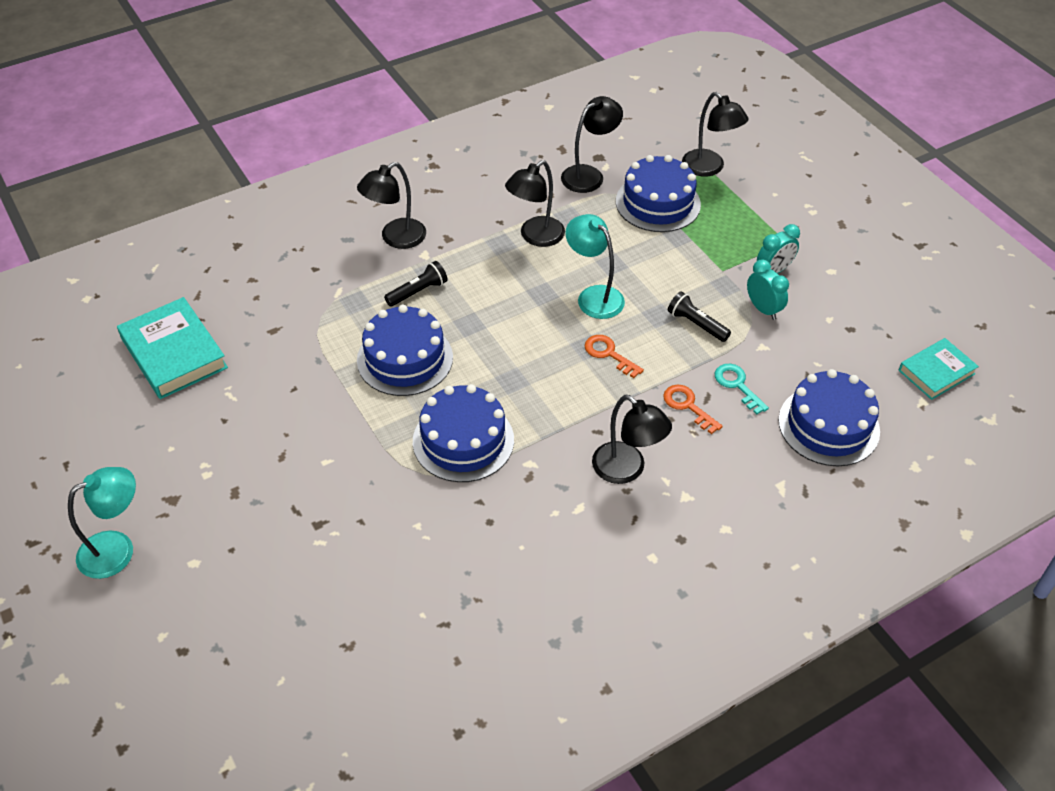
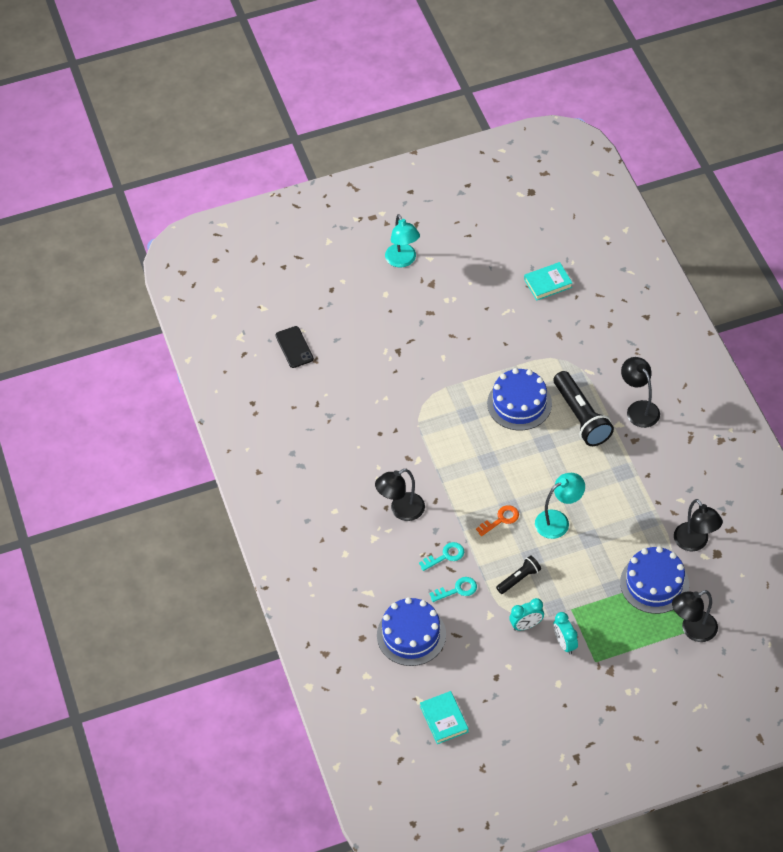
camera: 105 degrees right, 5 degrees up
turquoise book [117,297,228,399] -> turquoise book [524,262,572,300], size x0.63
black flashlight [384,261,448,307] -> black flashlight [554,371,614,446], size x1.88
blue cake [413,384,514,482] -> none
black lamp [505,160,565,247] -> none
orange key [663,385,723,434] -> turquoise key [419,542,464,571]
none -> black phone [276,326,314,368]

